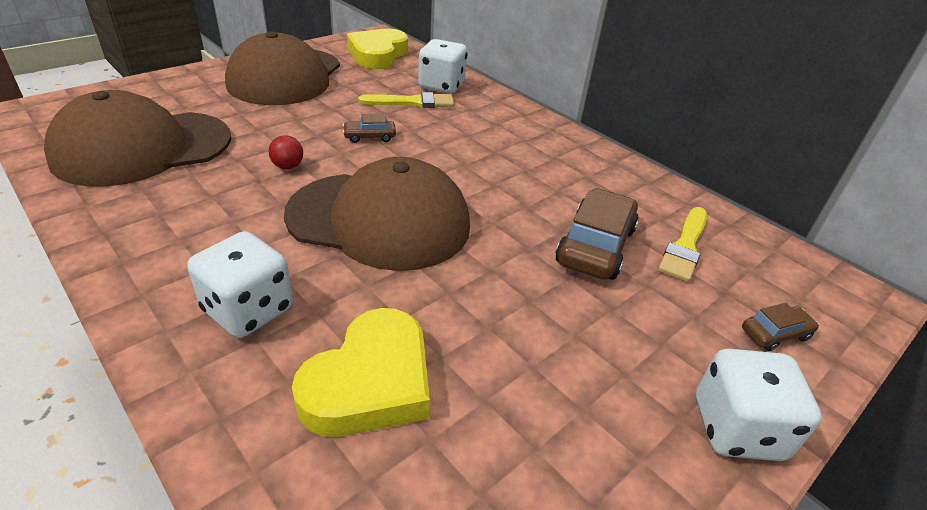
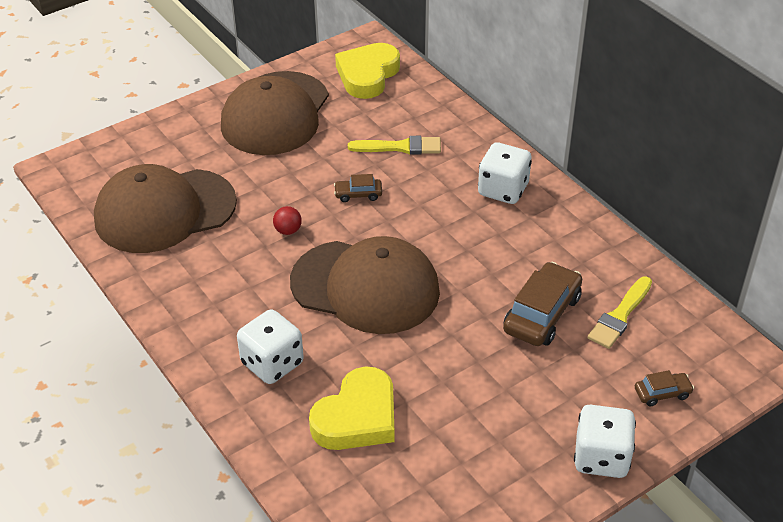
camera: 10 degrees right, 5 degrees up
white dice [418,39,467,94] -> white dice moved to [478,142,532,204]

